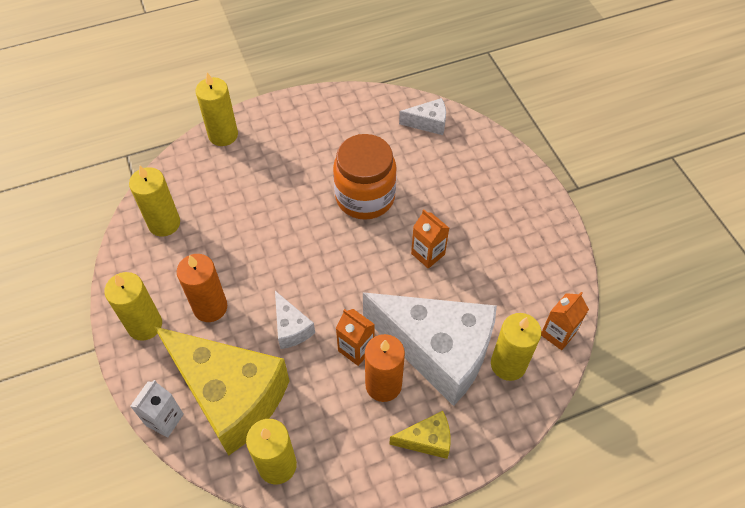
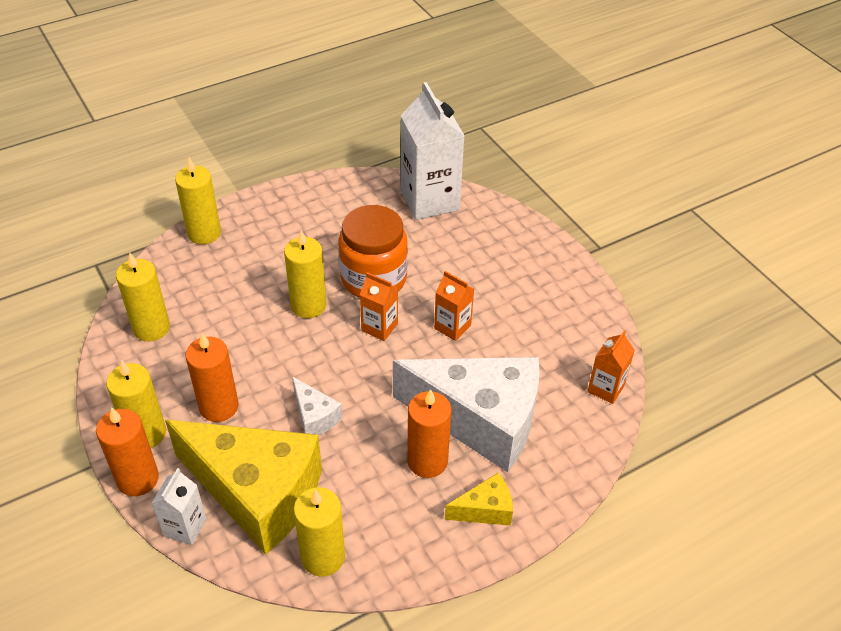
camera: 10 degrees left, 10 degrees down
orange carton [336,309,375,366] -> orange carton moved to [360,272,398,341]
white cheese [399,98,446,135] -> white carton [401,82,465,220]
yellow candle [491,313,541,381] -> yellow candle moved to [284,230,327,318]
none -> orange candle [96,407,159,496]

